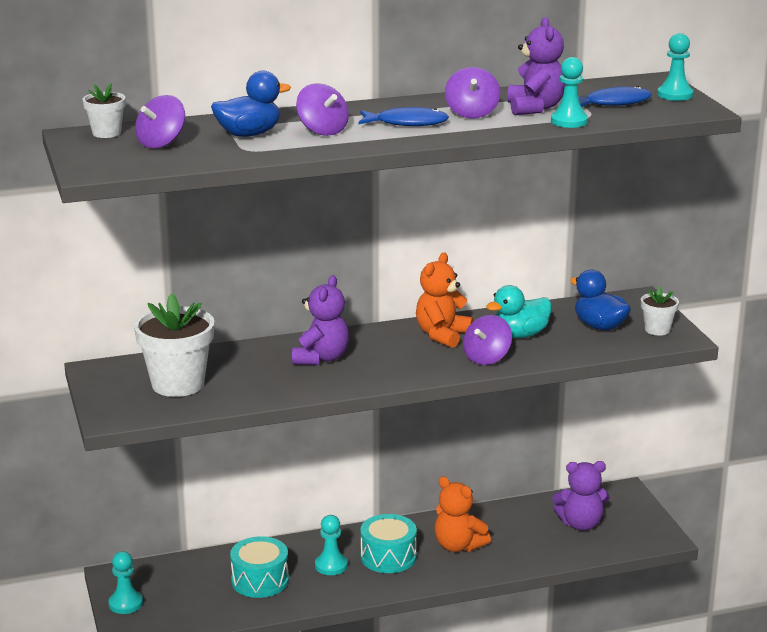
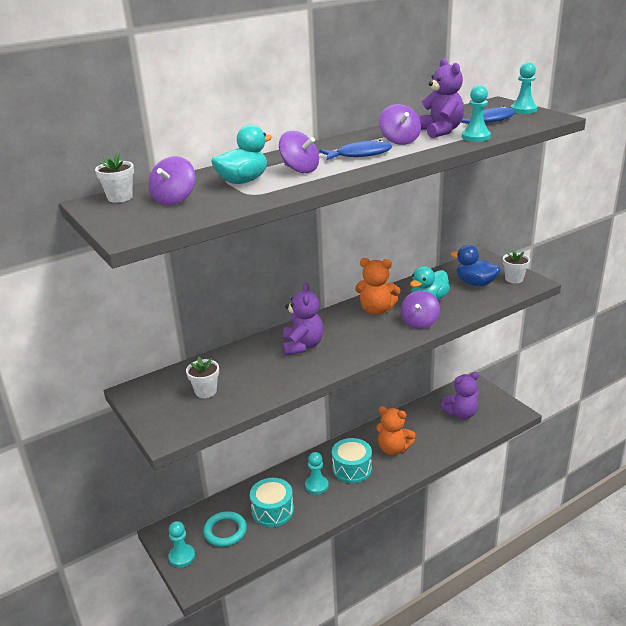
camera: 15 degrees left, 5 degrees up
white flower pot [134,293,214,397] -> white flower pot [186,356,219,398], size x0.51
blue duck [211,71,291,137] -> turquoise duck [211,125,272,184]
orange teddy bear [416,252,473,348] -> orange teddy bear turned 90 degrees counterclockwise [355,258,400,315]
none -> turquoise ring [203,511,247,547]

